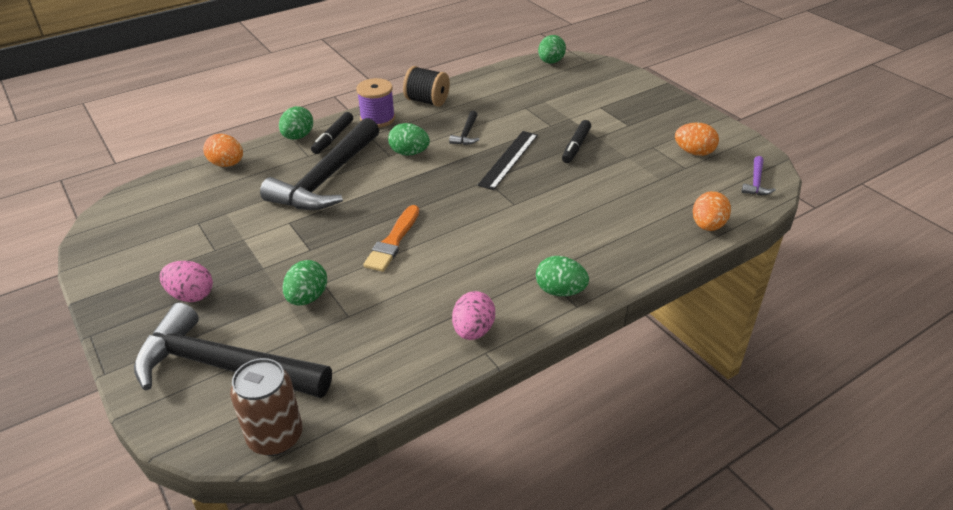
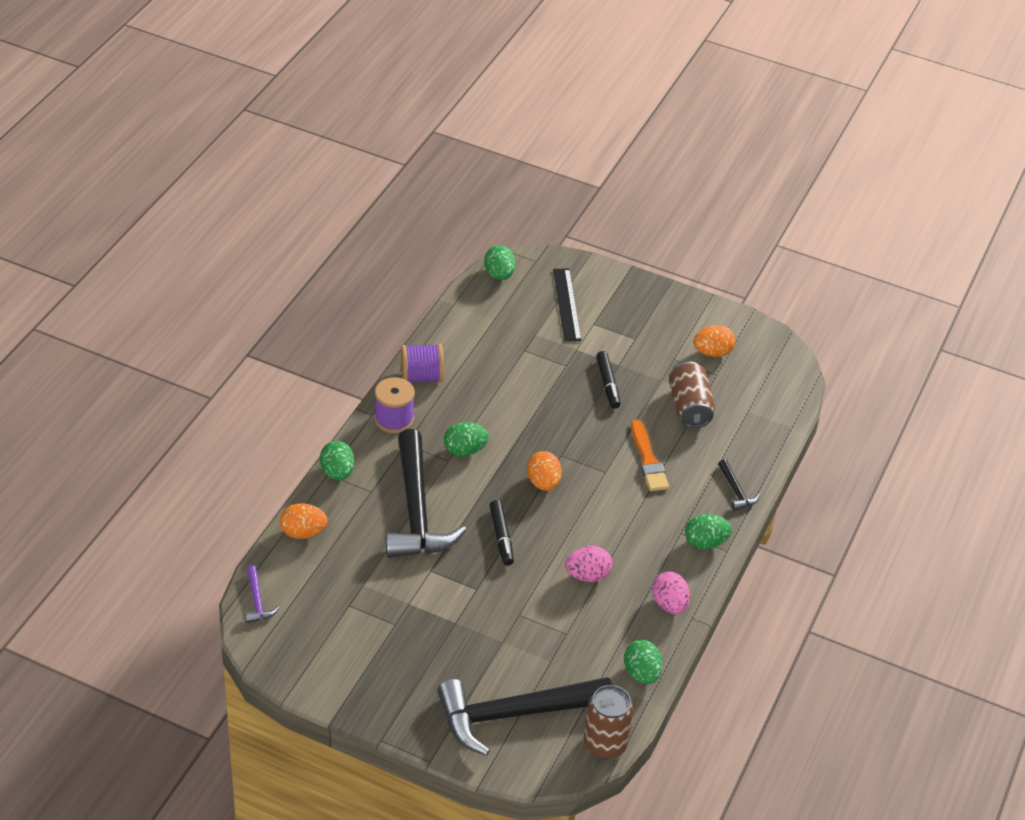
camera: 35 degrees left, 5 degrees up
pink egg [159,261,213,302] -> pink egg moved to [565,546,612,582]
green egg [283,260,327,306] -> green egg moved to [624,640,662,684]
black marker [311,112,353,154] -> black marker moved to [490,500,514,566]
orange brush [363,205,419,272] -> orange brush moved to [631,420,669,491]
black spool [403,66,450,107] -> purple spool [401,344,444,383]
black hammer [449,111,480,145] -> black hammer moved to [718,459,760,511]
black ruler [477,131,538,190] -> black ruler moved to [553,268,582,342]
orange egg [693,191,731,231] -> orange egg moved to [527,451,562,491]
purple hammer [741,156,776,195] -> purple hammer moved to [245,566,279,623]
none -> brown can [669,361,715,428]

